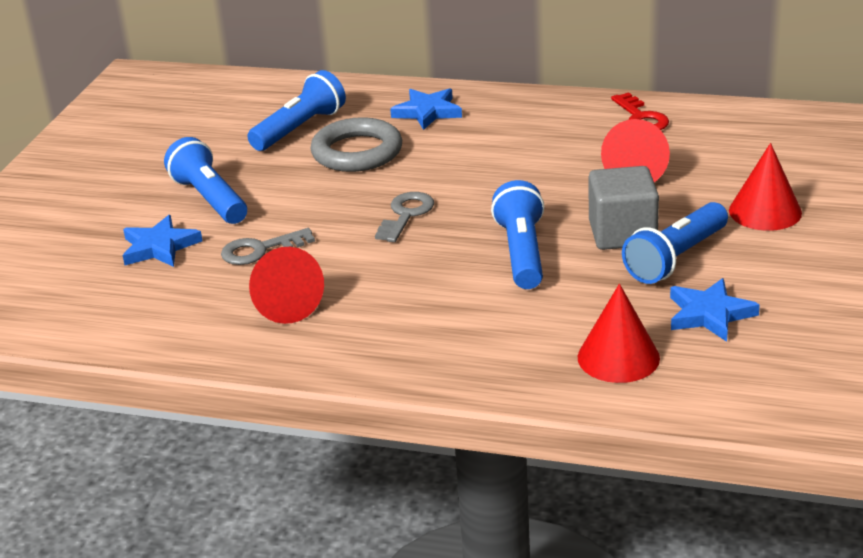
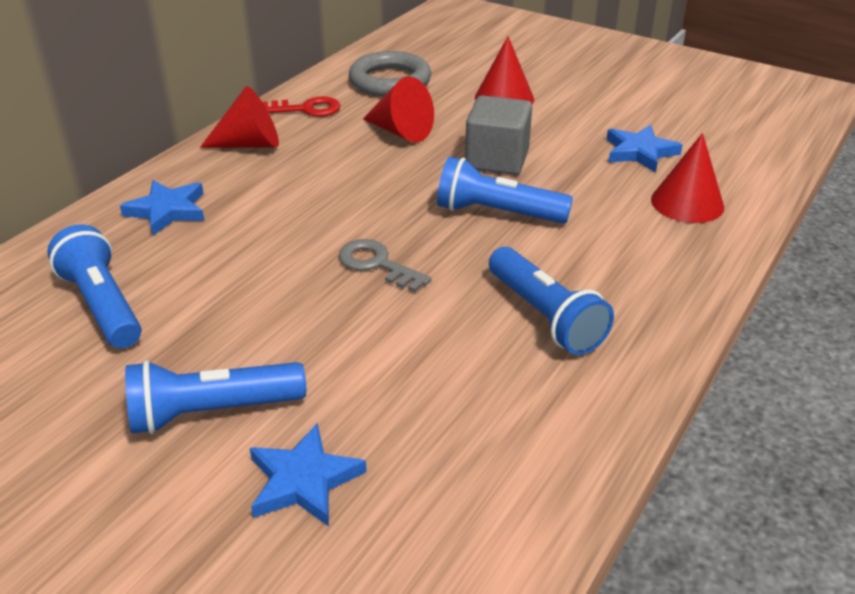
camera: 75 degrees left, 5 degrees up
grey key [221,228,315,265] -> none
red cone [249,247,324,324] -> red cone moved to [200,86,279,148]
grey ring [310,117,402,172] -> grey ring moved to [349,51,431,96]
blue flashlight [622,202,728,284] -> blue flashlight moved to [489,247,614,355]

